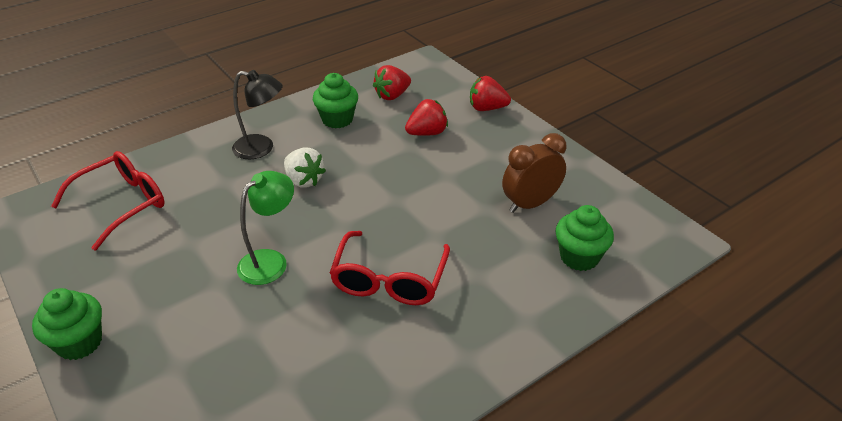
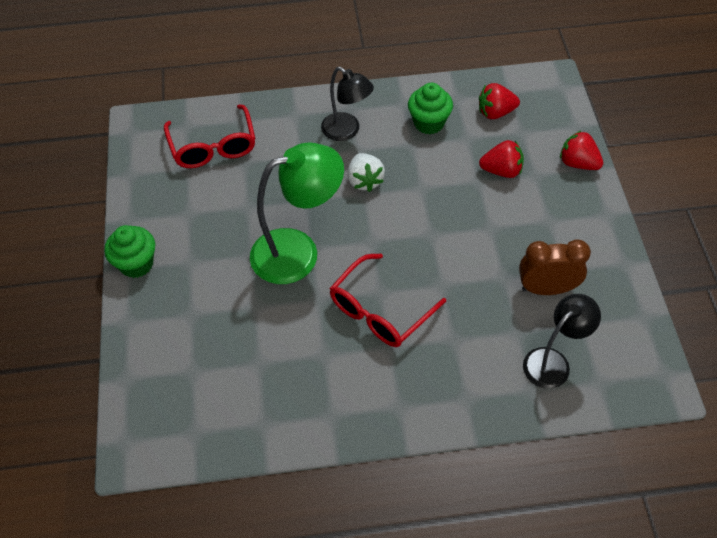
camera: 30 degrees right, 15 degrees up
red glasses [51,151,164,251] -> red glasses turned 90 degrees clockwise [164,104,256,168]
green lamp [237,171,294,285] -> green lamp [250,143,344,284], size x1.59
green cupcake [555,205,614,271] -> black lamp [523,294,601,389]

